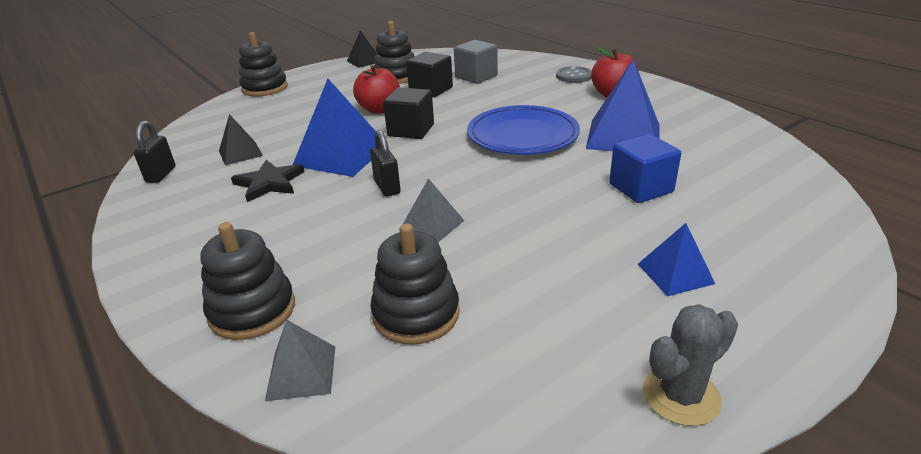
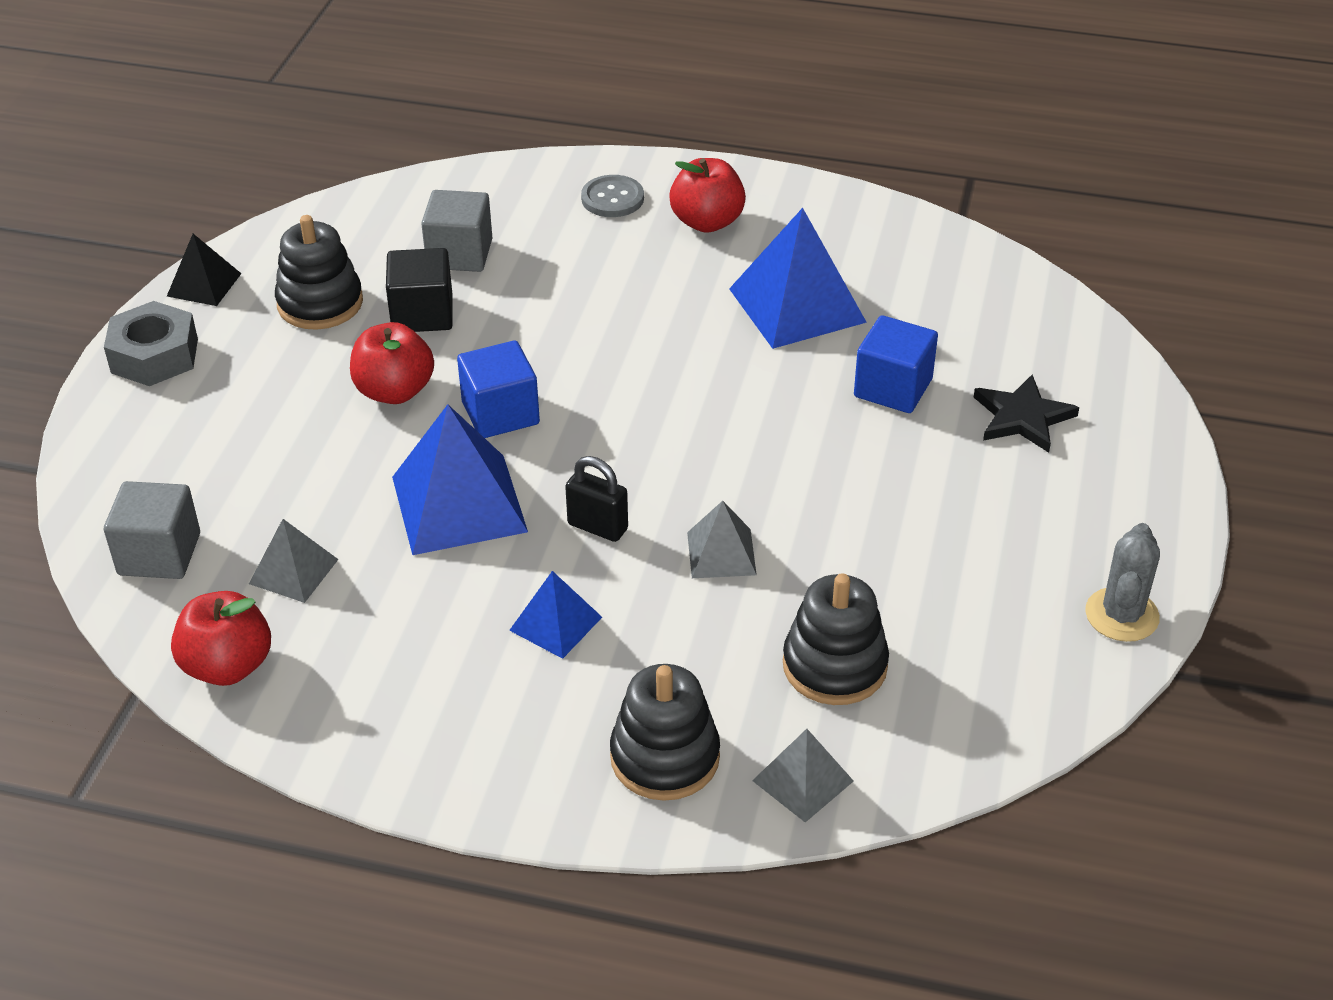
camera: 40 degrees left, 10 degrees up
black padlock [134,121,175,183] -> red apple [171,591,271,686]
black pyramid [219,114,263,165] -> grey pyramid [249,519,338,603]
black star [231,160,305,202] -> black star moved to [974,374,1079,453]
black stacking toy [239,32,288,96] -> none
black cube [383,87,434,139] -> blue cube [457,341,540,438]
blue plate [467,105,580,155] -> none
blue pyramid [638,223,715,296] -> blue pyramid moved to [509,571,602,659]
none -> grey nut [104,301,198,386]
none -> grey cube [104,481,200,579]

